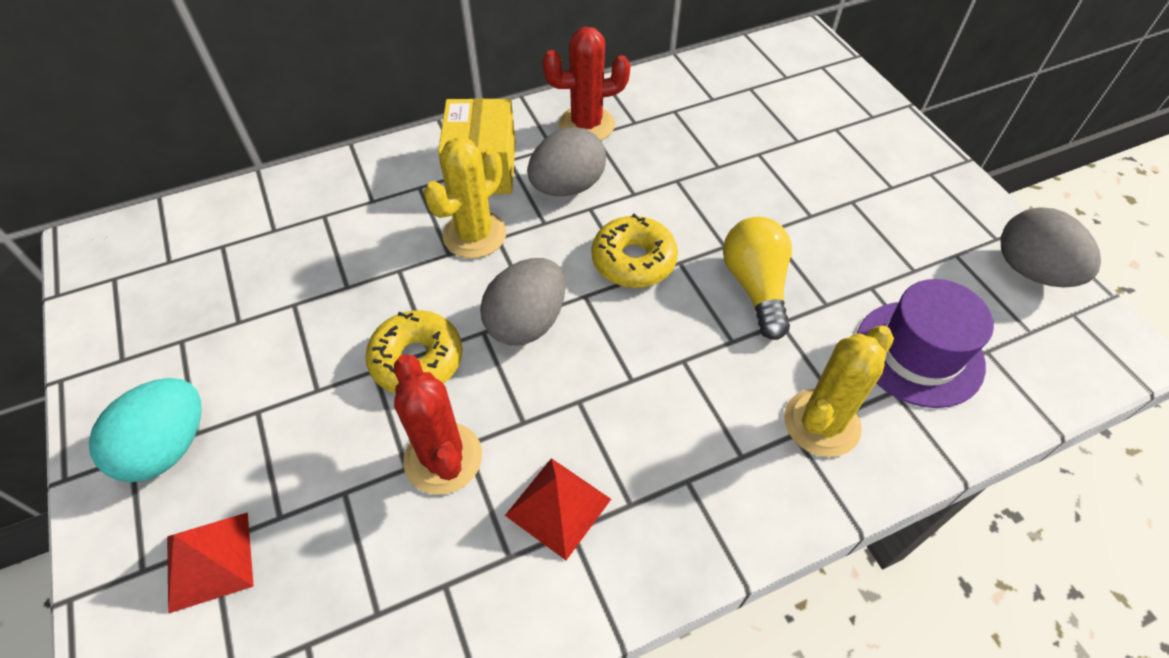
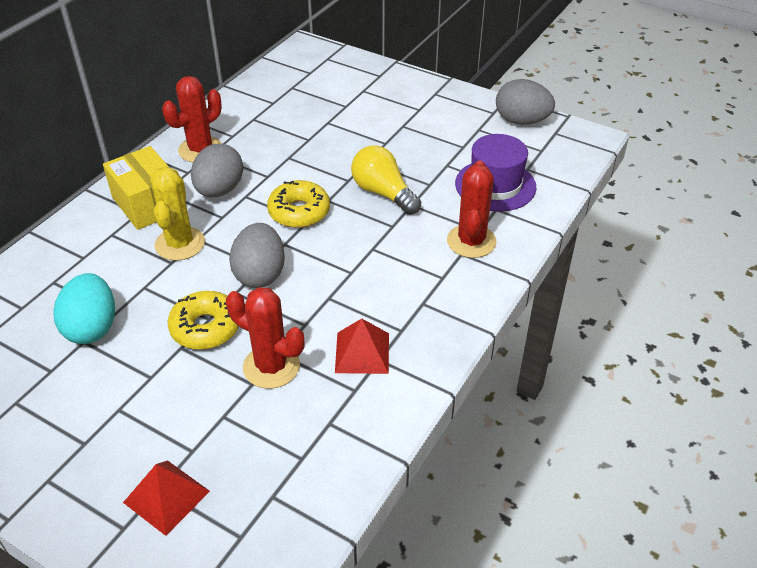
camera: 35 degrees left, 10 degrees down
turquoise egg [89,378,202,482] -> turquoise egg moved to [54,273,115,344]
yellow cactus [784,326,894,457] -> red cactus [447,160,497,258]

